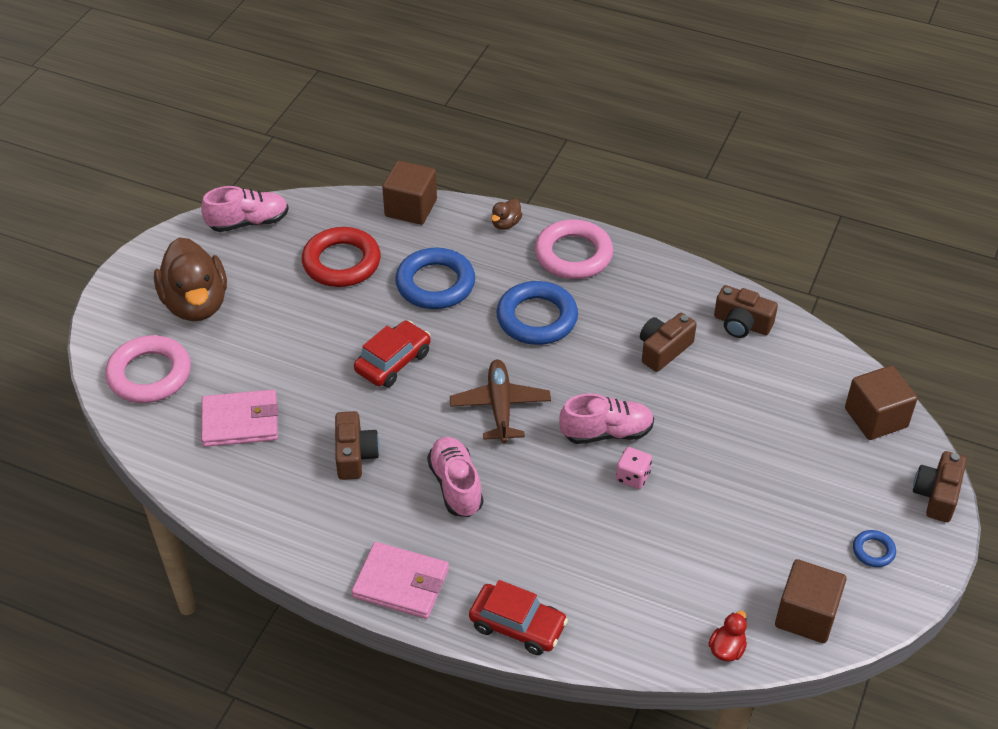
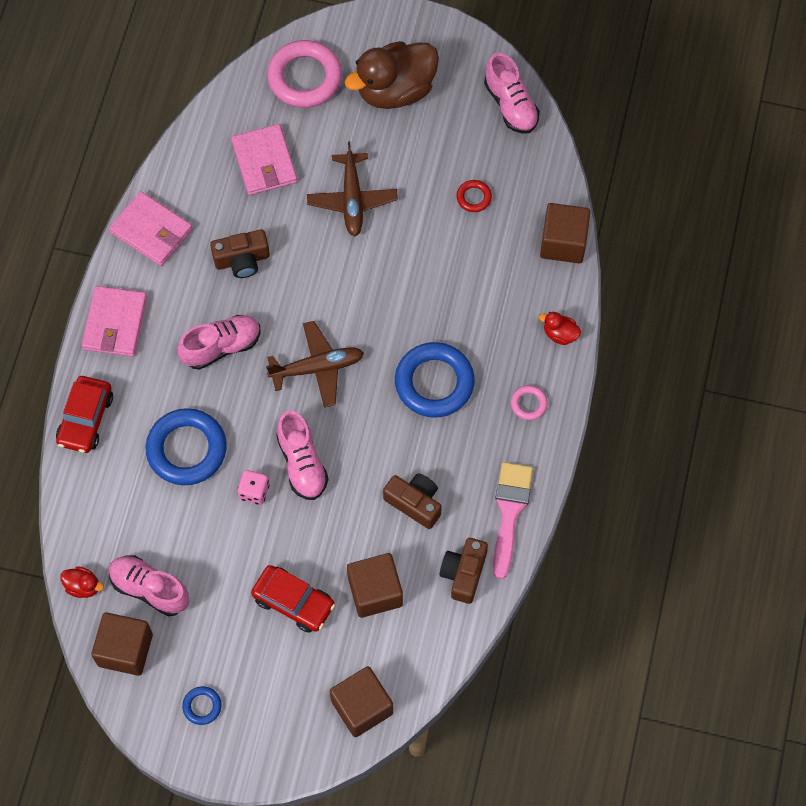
camera: 80 degrees right, 20 degrees up
red ring [302,227,381,287] -> red ring [456,180,492,212], size x0.46
red car [354,321,431,387] -> red car moved to [251,565,335,633]
blue ring [395,248,475,309] -> blue ring moved to [146,408,227,485]
brown duck [491,199,523,230] -> red duck [539,312,581,345]
pink ring [535,219,613,279] -> pink ring [511,385,548,420], size x0.46
brown camera [913,451,967,522] -> none
none -> pink wallet [109,191,193,266]
none -> pink shoe [109,556,189,616]
none -> brown plane [307,142,398,237]
none -> brown cube [347,553,403,618]
none -> pink brush [493,462,533,579]

